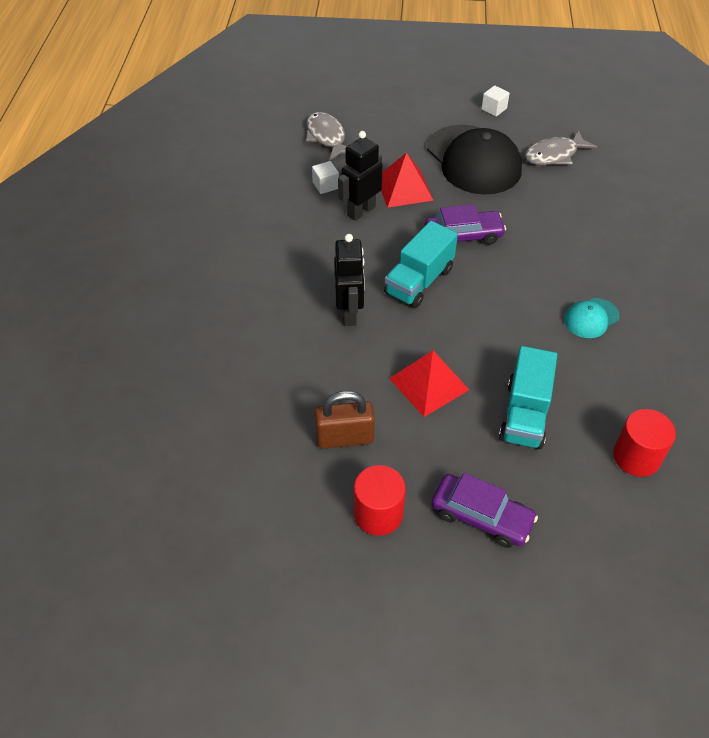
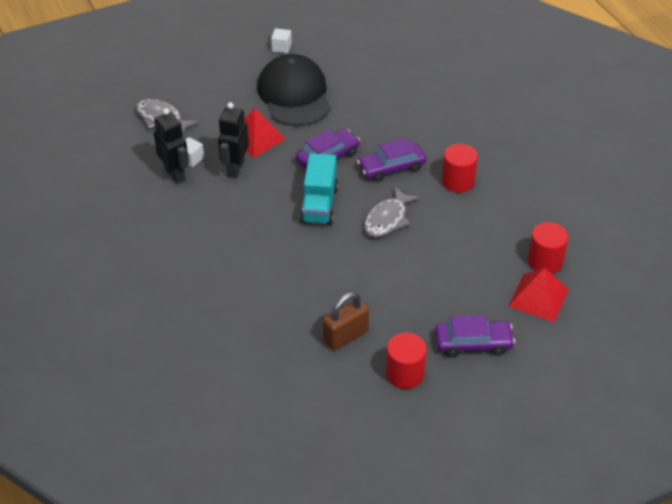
camera: 30 degrees left, 5 degrees down
black robot [334,234,365,326] -> black robot moved to [154,108,189,184]
red pyramid [389,350,469,417] -> red pyramid moved to [508,268,569,322]
black cap [427,125,522,195] -> black cap turned 135 degrees counterclockwise [257,54,331,126]
turquoise truck [499,346,558,449] -> none
grey fish [525,130,597,165] -> grey fish moved to [364,186,421,237]
turquoise cap [564,298,620,338] -> red cylinder [442,144,478,193]
none -> purple car [357,138,426,182]

